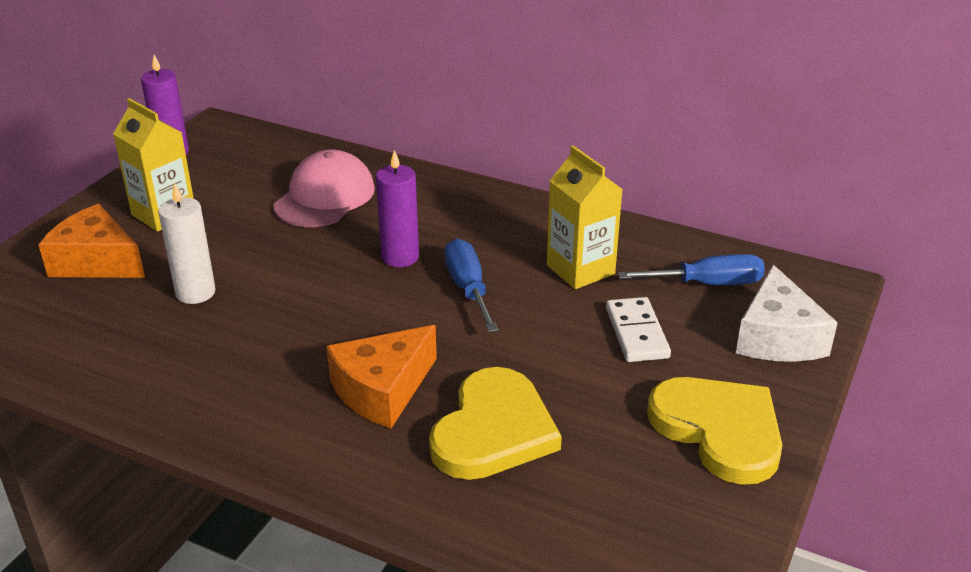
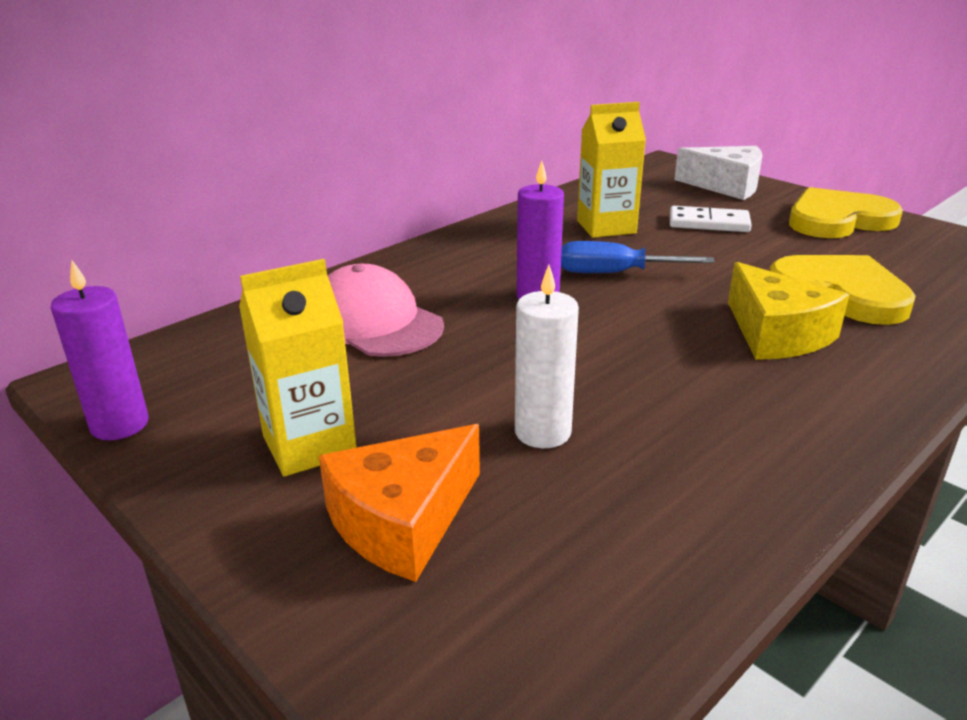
camera: 70 degrees left, 5 degrees down
orange cheese [326,325,437,428] -> yellow cheese [728,262,849,360]
blue screwdriver [618,254,765,285] -> none

